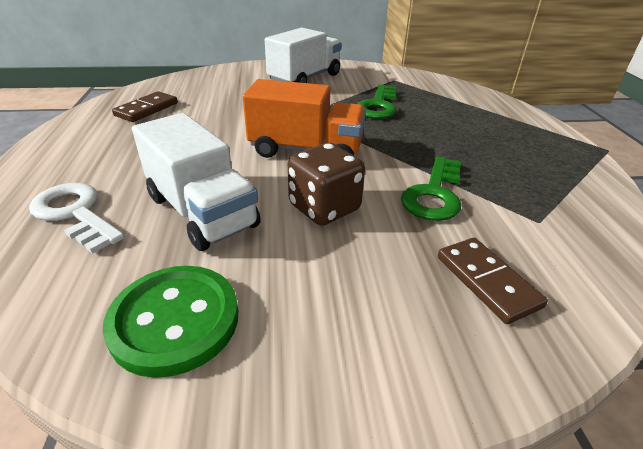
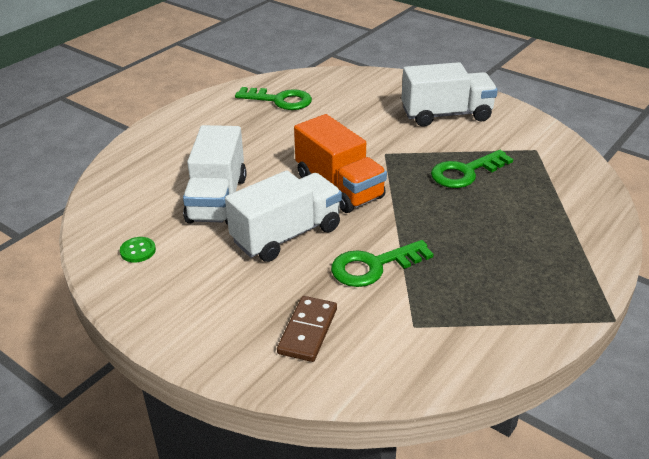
camera: 45 degrees right, 0 degrees up
white key [29,183,125,254] -> none
green button [103,266,239,378] -> green button [120,237,156,263], size x0.46
brown domino [112,91,178,122] -> green key [235,87,312,110]
brown dice [288,143,365,226] -> white truck [225,170,342,262]

